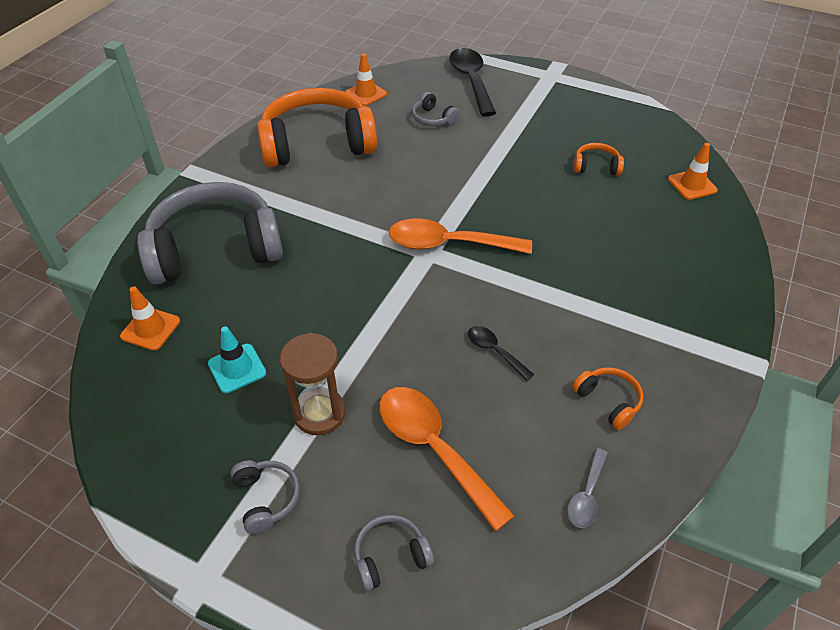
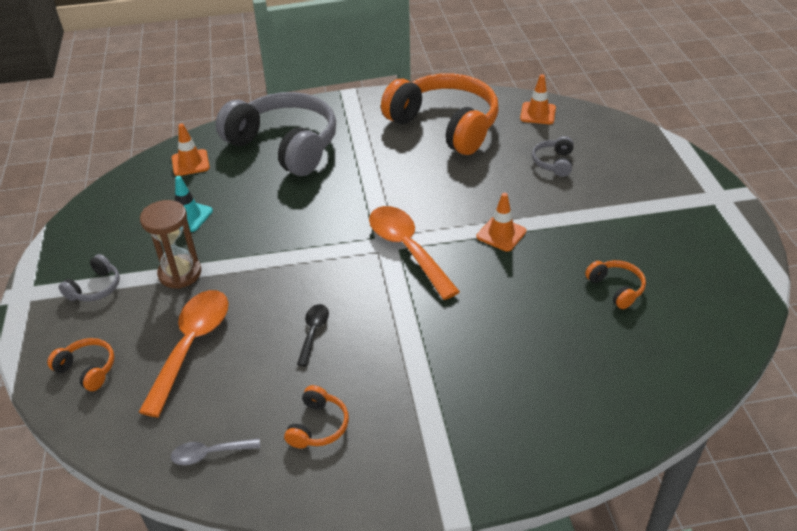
camera: 55 degrees right, 5 degrees down
grey headphones [354,515,434,591] -> orange headphones [47,338,115,391]
black spoon [449,48,496,116] -> none
orange traffic cone [668,143,718,200] -> orange traffic cone moved to [477,193,526,251]

